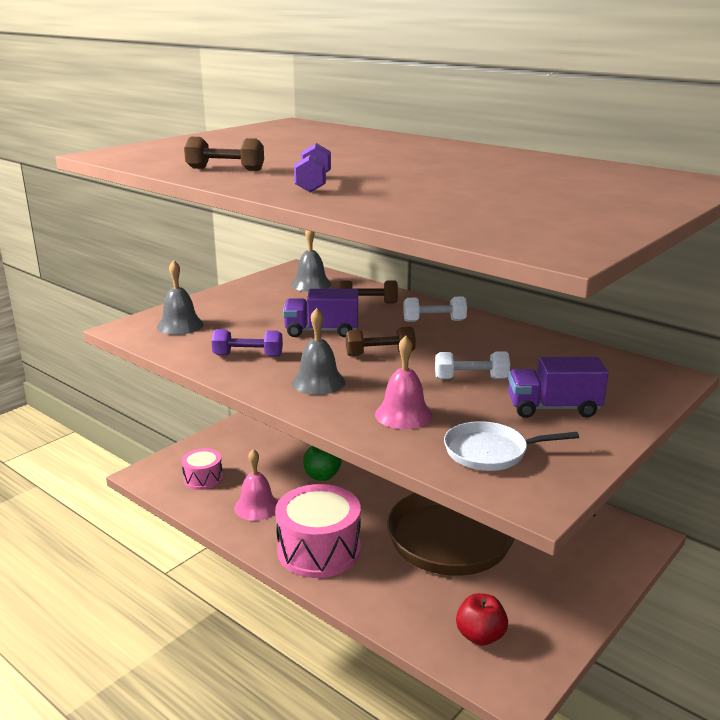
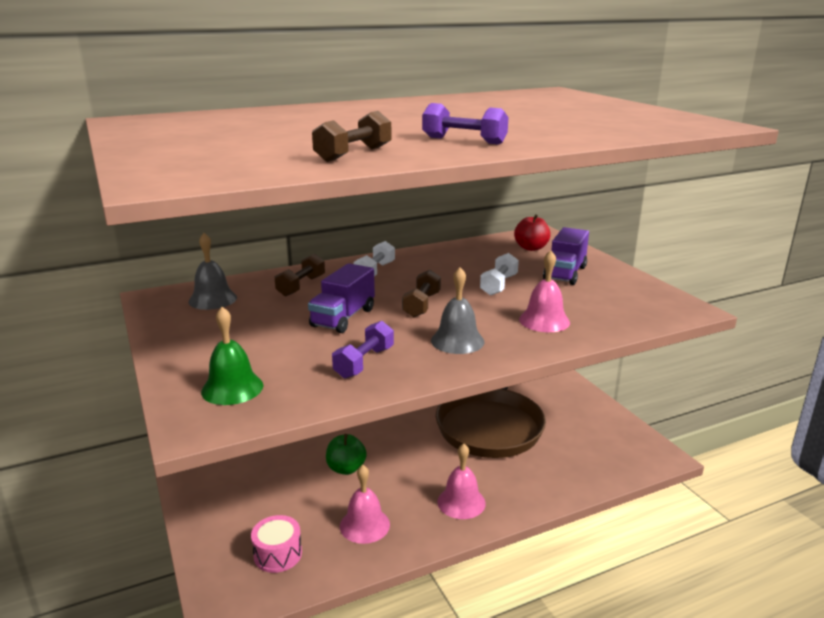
camera: 65 degrees left, 0 degrees up
grey bell [157,260,204,335] -> green bell [201,307,263,405]
pink drum [275,484,361,578] -> pink bell [437,444,486,519]
white pan [444,421,579,471] -> none
red apple [456,593,508,646] -> red apple moved to [514,214,551,251]

